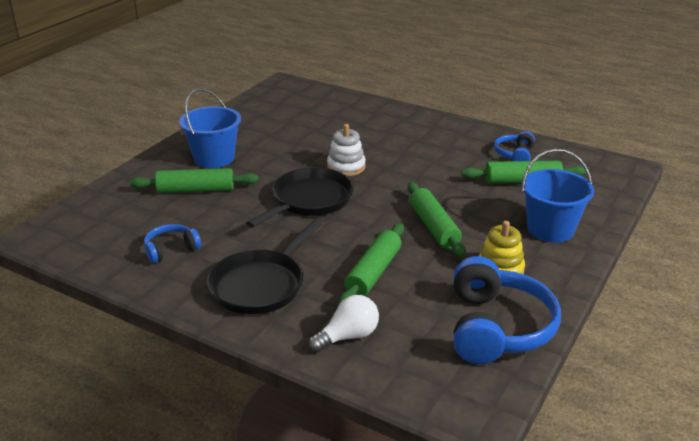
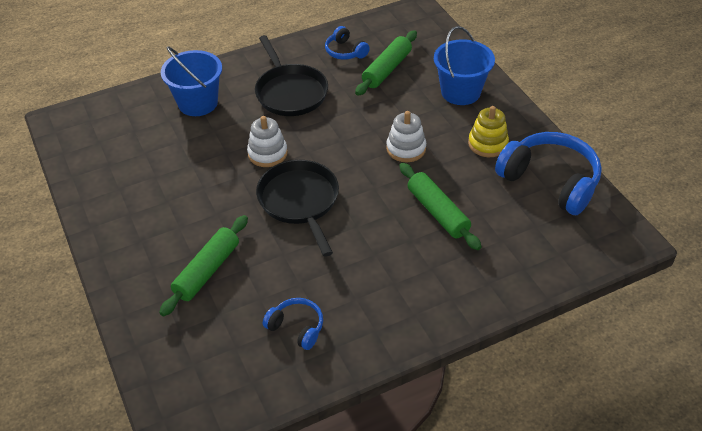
camera: 55 degrees left, 15 degrees up
blue headphones [144,224,201,263] -> blue headphones turned 120 degrees clockwise [263,298,323,350]
blue bucket [179,89,241,168] -> blue bucket moved to [161,46,222,116]
black pan [207,219,322,314] -> black pan moved to [255,35,328,116]
white light bulb [308,295,379,353] -> none
green rolling pin [407,182,466,258] -> white stacking toy [386,111,426,162]

